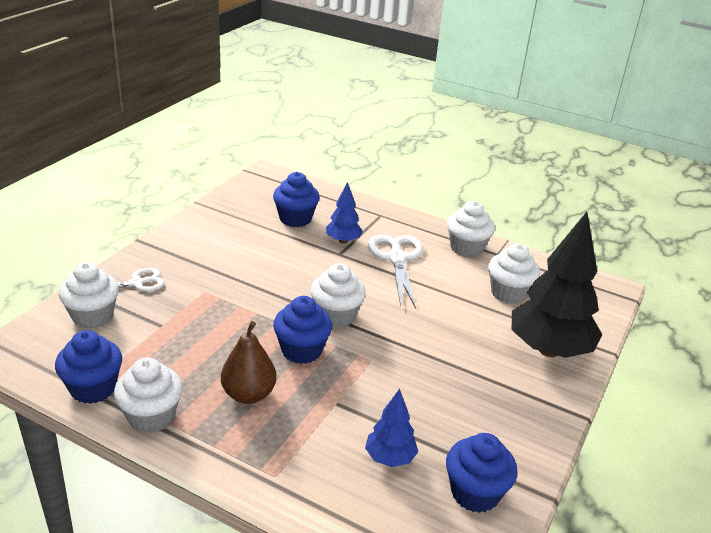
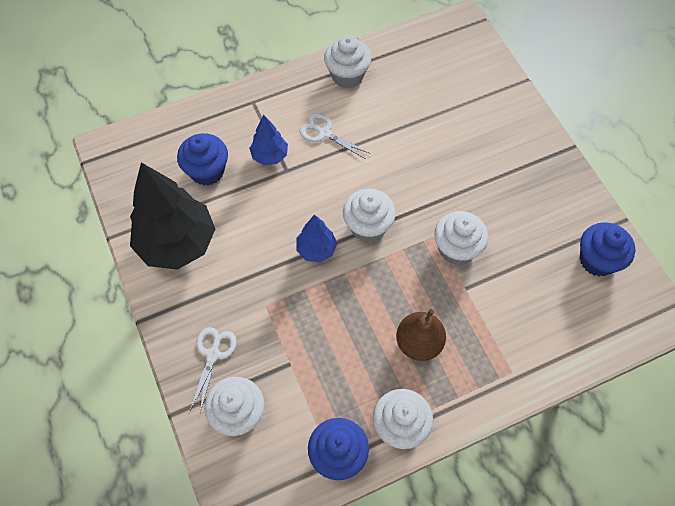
camera: 50 degrees left, 30 degrees up
blue cupcake [273,296,332,364] -> none
blue tree [365,389,418,467] -> blue tree moved to [296,215,337,263]
white scissors [368,235,423,309] -> white scissors [300,113,369,159], size x0.62
white cupcake [488,243,540,304] -> white cupcake moved to [434,211,488,265]
black tree [512,212,602,358] -> black tree moved to [130,162,215,270]

